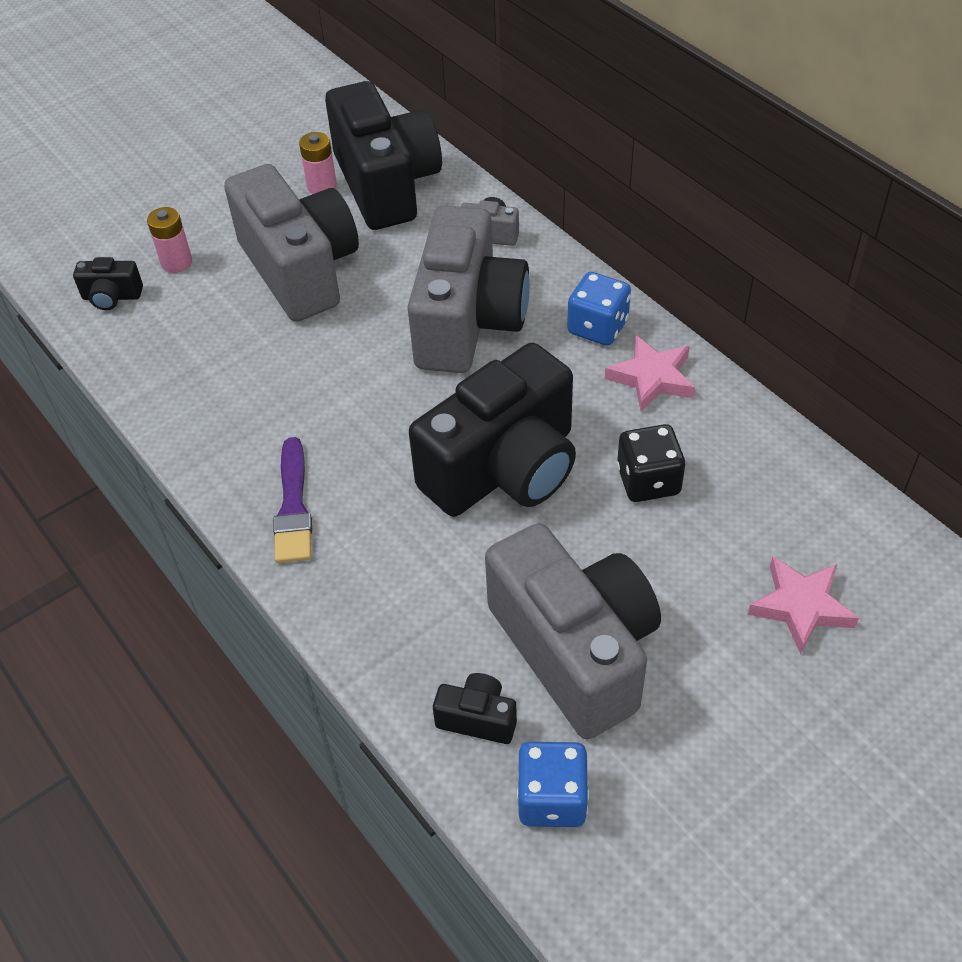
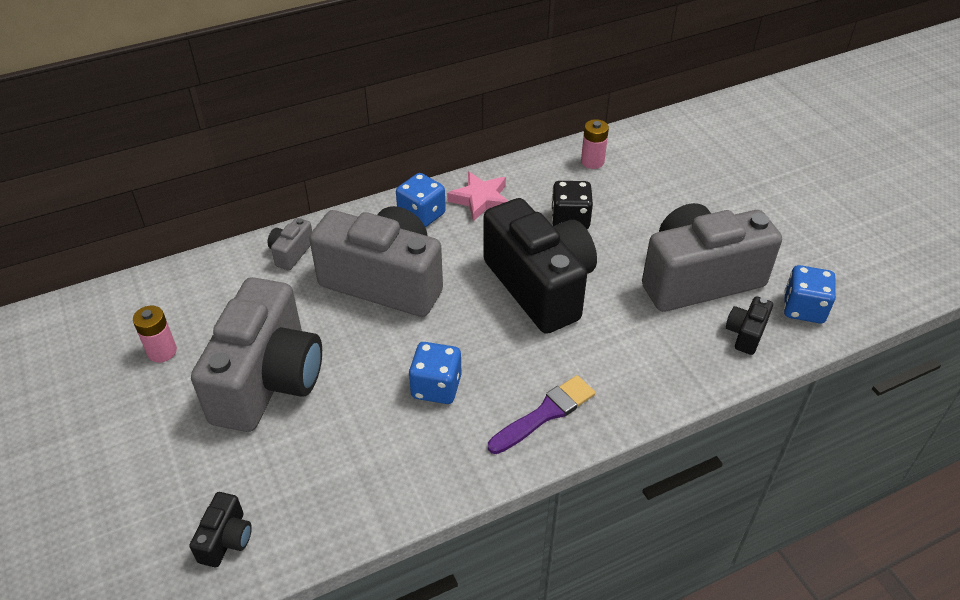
camera: 80 degrees left, 5 degrees down
pink battery [147,207,192,273] -> pink battery moved to [581,119,609,169]
grey camera [224,164,359,322] -> grey camera turned 120 degrees clockwise [191,277,322,432]
purple brush [273,437,312,563] -> purple brush turned 45 degrees counterclockwise [488,375,595,454]
black camera [325,81,442,230] -> none
pink star [748,556,859,654] -> none
none -> blue dice [409,342,462,404]

